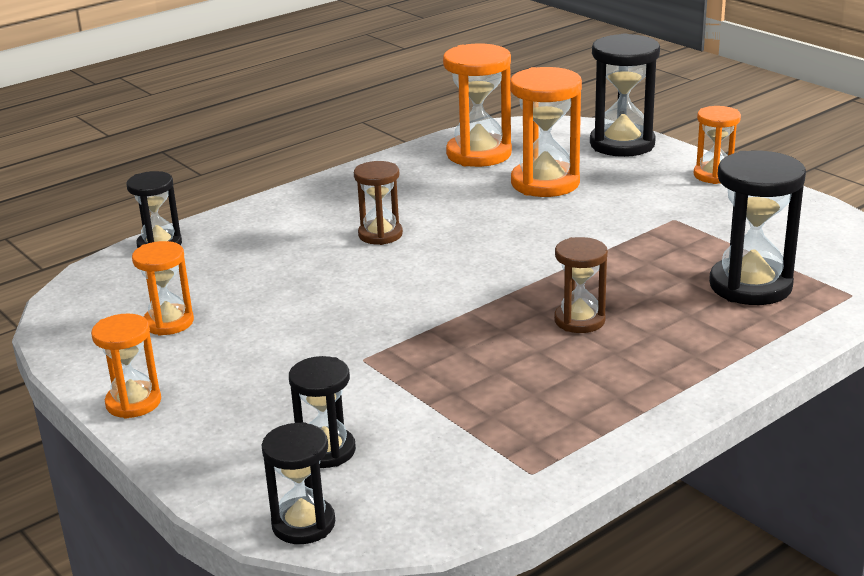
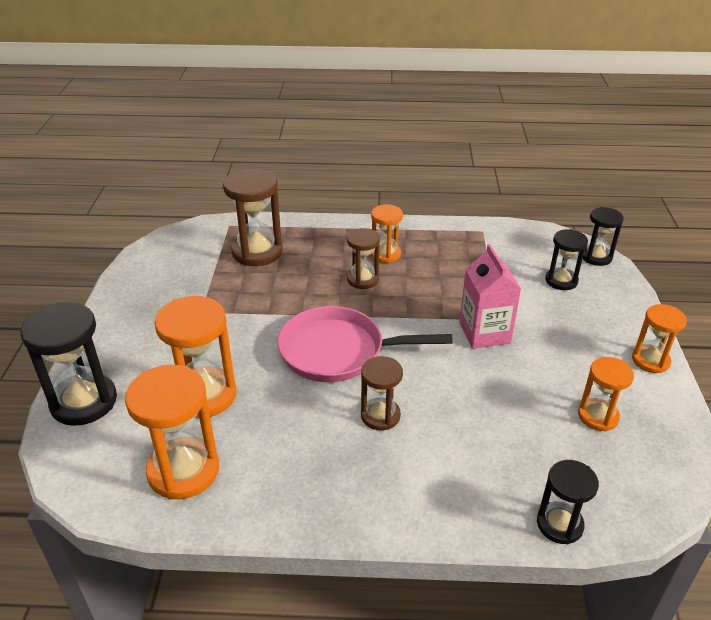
camera: 140 degrees left, 10 degrees up
orange hourglass [693,106,741,184] -> orange hourglass moved to [371,205,403,263]
black hourglass [709,151,806,305] -> brown hourglass [223,168,283,266]
none -> pink pan [277,306,453,382]
none -> pink carton [459,244,521,349]

